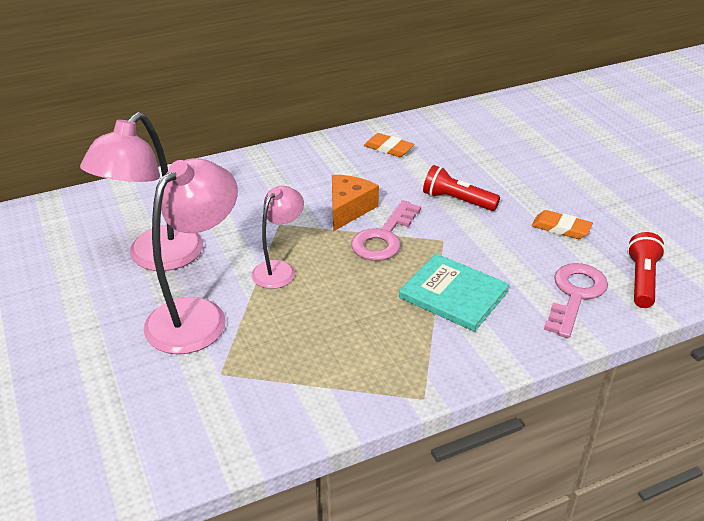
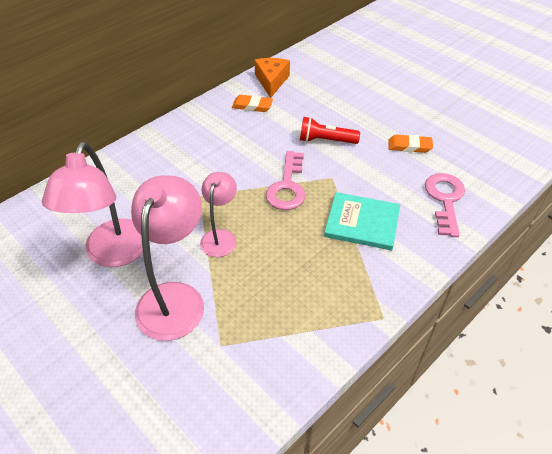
camera: 20 degrees left, 10 degrees up
orange cheese [332,175,379,231] -> orange cheese moved to [255,58,290,98]
red flashlight [627,232,665,308] -> none

